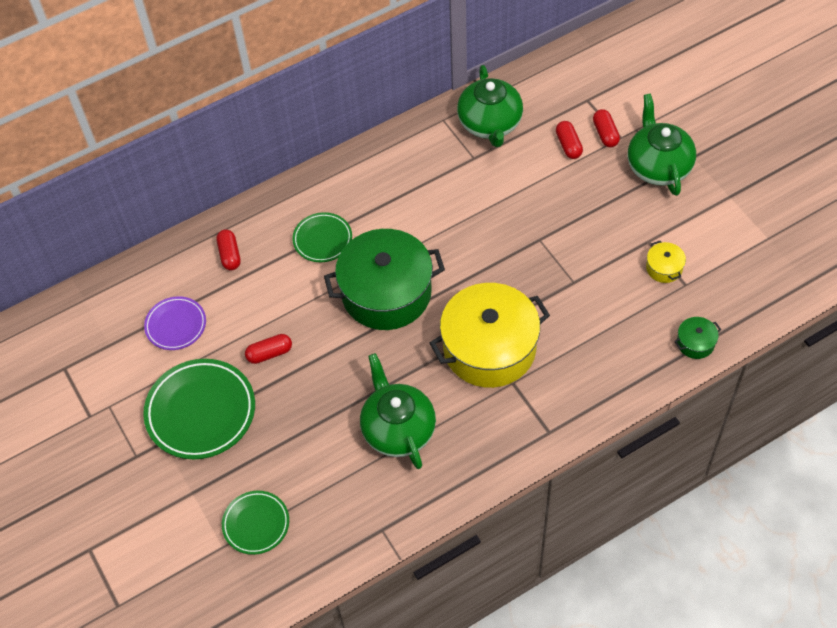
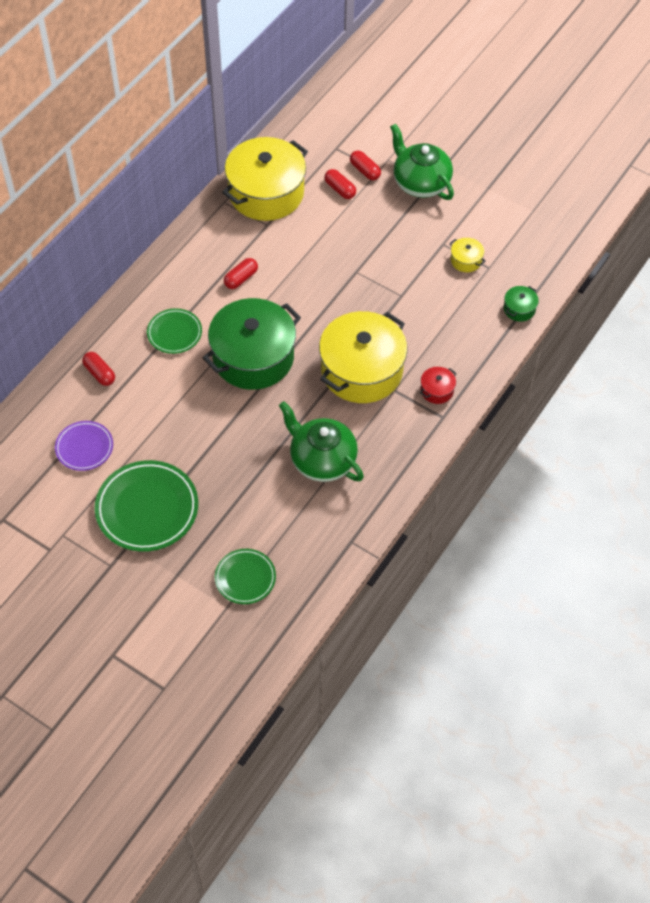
camera: 30 degrees left, 0 degrees up
red capsule [245,334,292,364] -> red capsule moved to [224,258,258,289]
green teapot [457,65,523,147] -> yellow pot [222,137,308,221]
none -> red pot [420,367,457,404]

